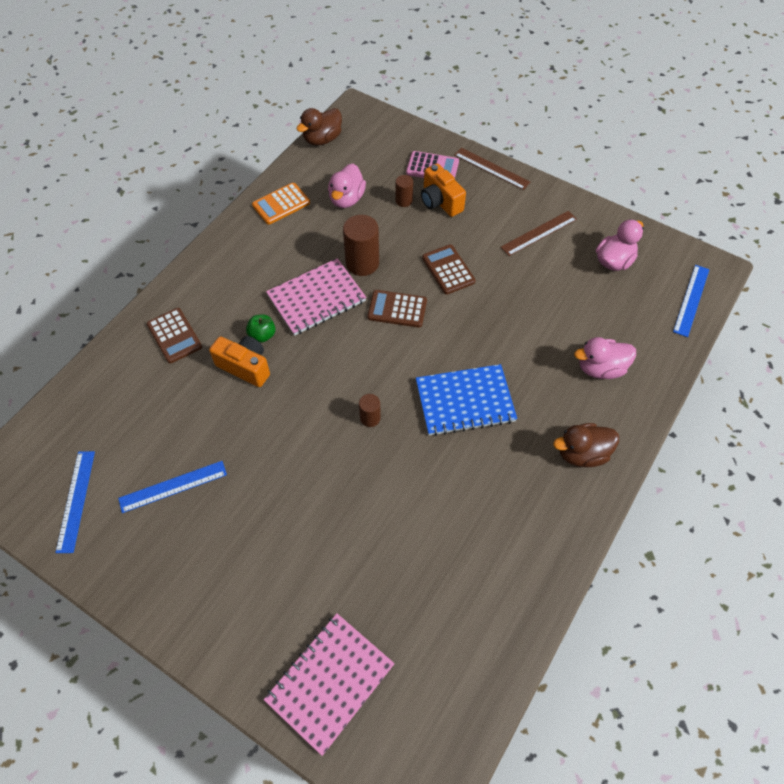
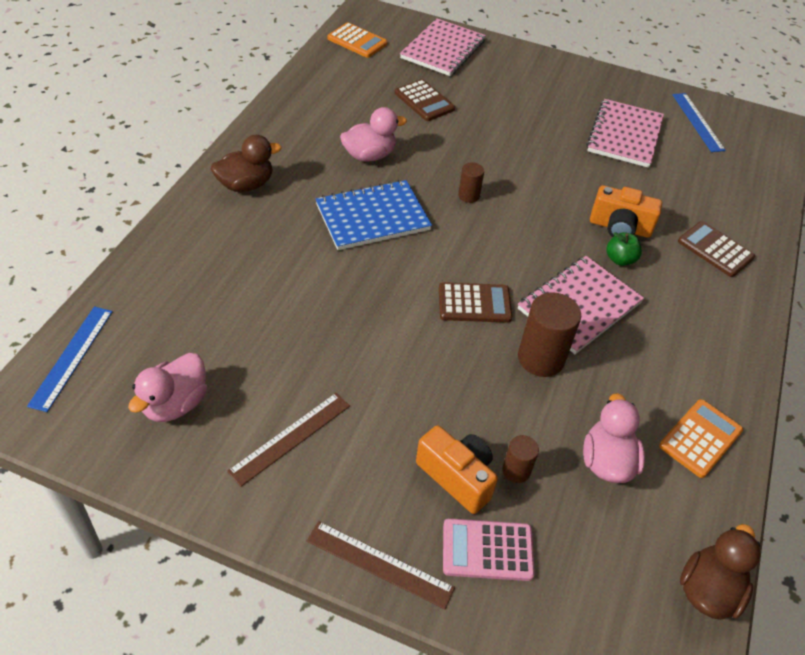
camera: 165 degrees right, 10 degrees down
blue ruler [118,461,227,513] -> pink notebook [586,99,664,168]
brown calculator [422,244,475,294] -> brown calculator moved to [395,79,455,121]
pink duck [574,337,636,379] -> pink duck moved to [340,107,407,162]
none -> orange calculator [328,22,387,58]

